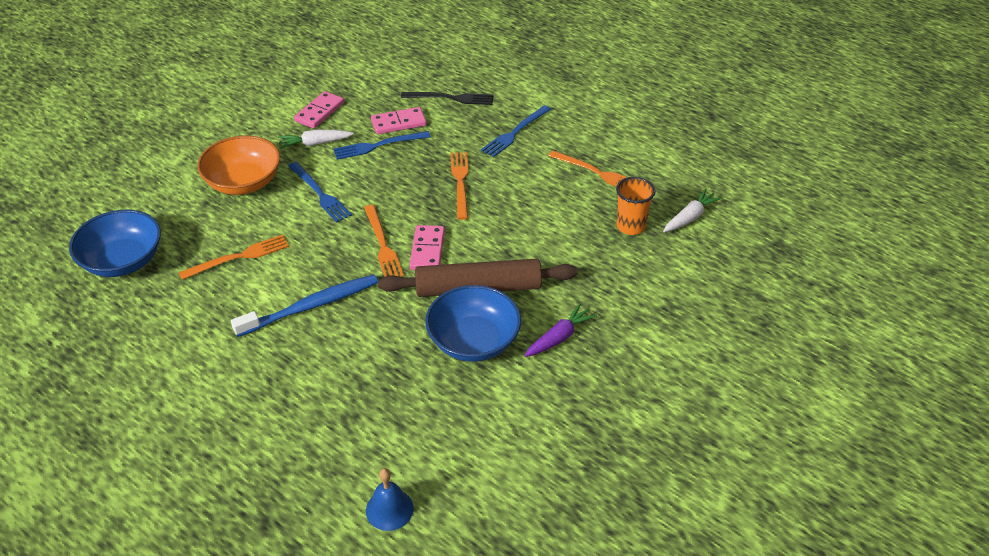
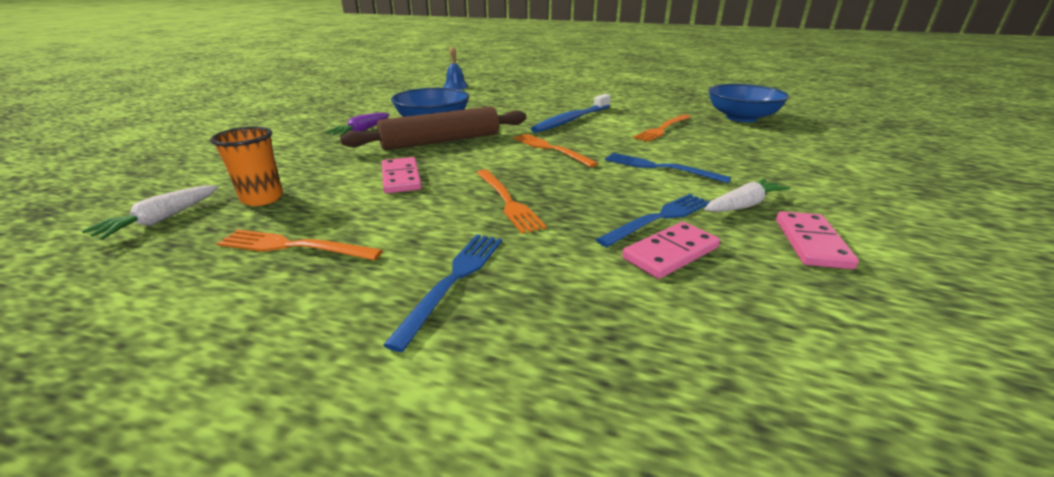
camera: 160 degrees right, 15 degrees down
orange bowl [197,135,280,195] -> none
black fork [401,92,494,105] -> none
pink domino [409,225,445,270] -> pink domino moved to [382,157,422,193]

